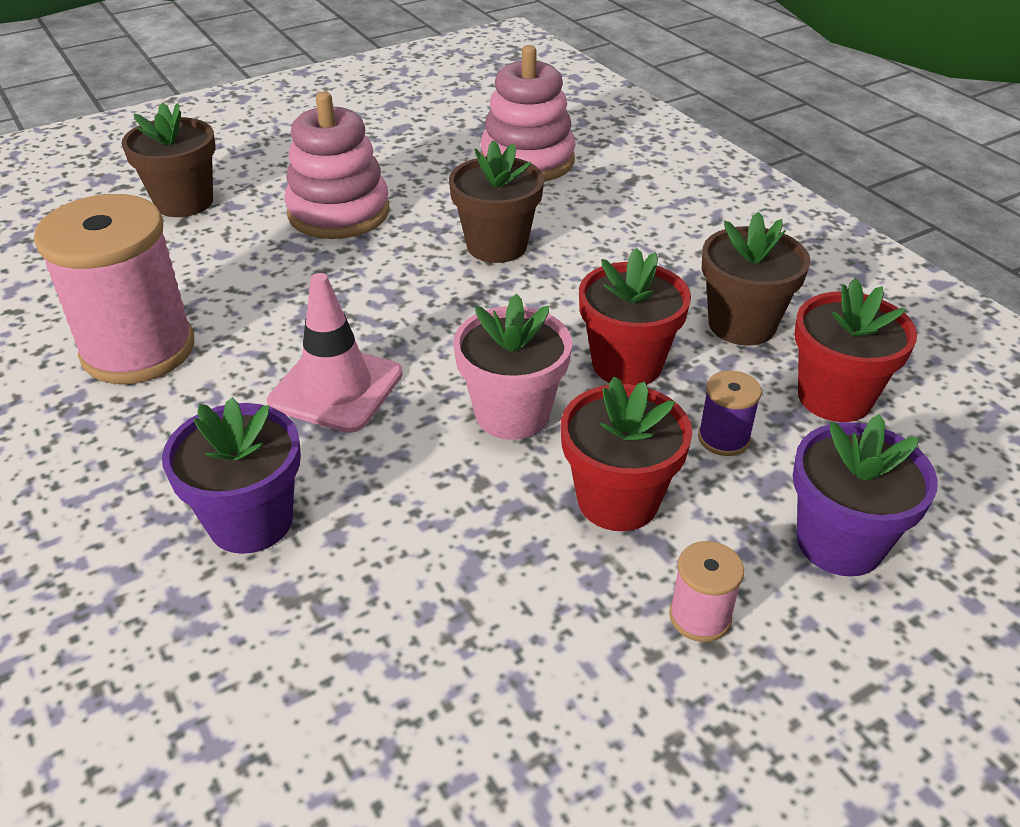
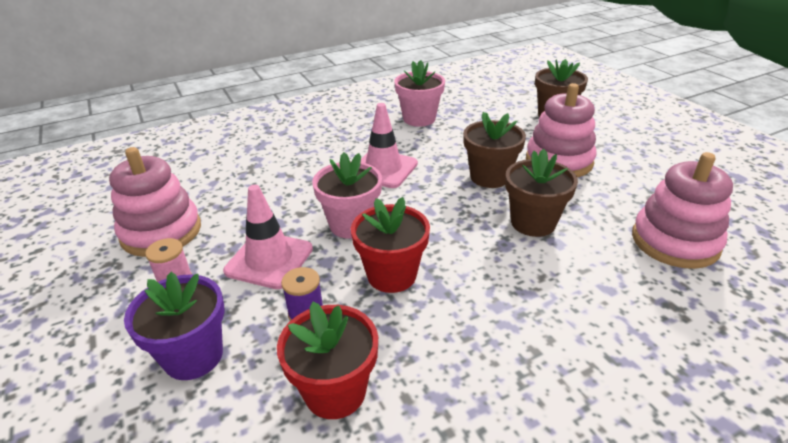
camera: 95 degrees right, 5 degrees down
pink spool [34,194,194,384] -> pink flower pot [394,60,445,127]
purple flower pot [162,398,301,554] -> none
red flower pot [561,376,692,531] -> pink traffic cone [223,185,313,289]
brown flower pot [702,212,811,346] -> brown flower pot moved to [463,112,526,188]
none -> pink stacking toy [109,147,201,257]

